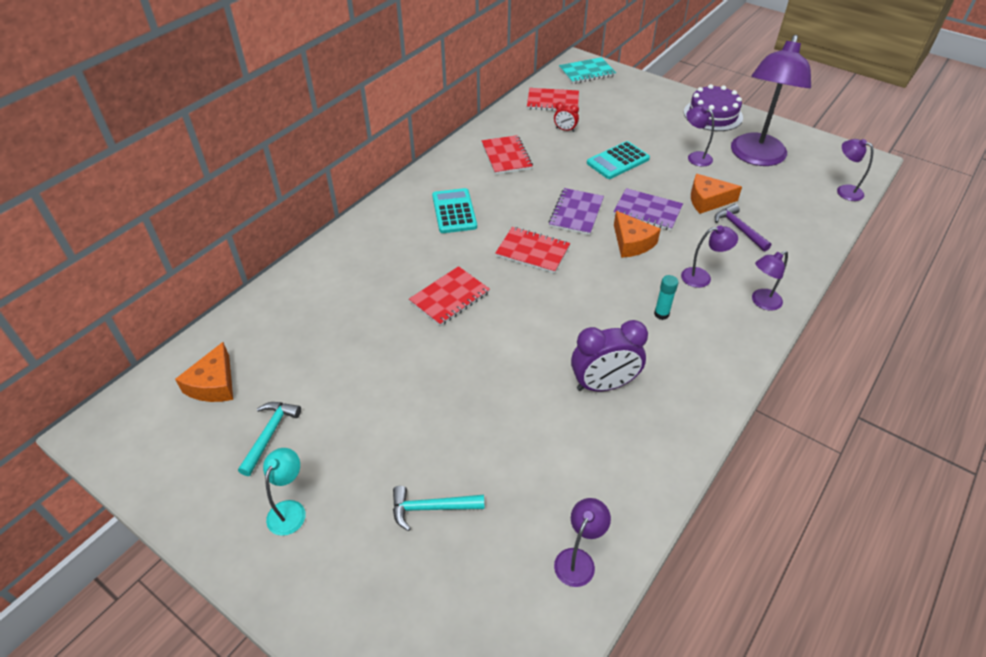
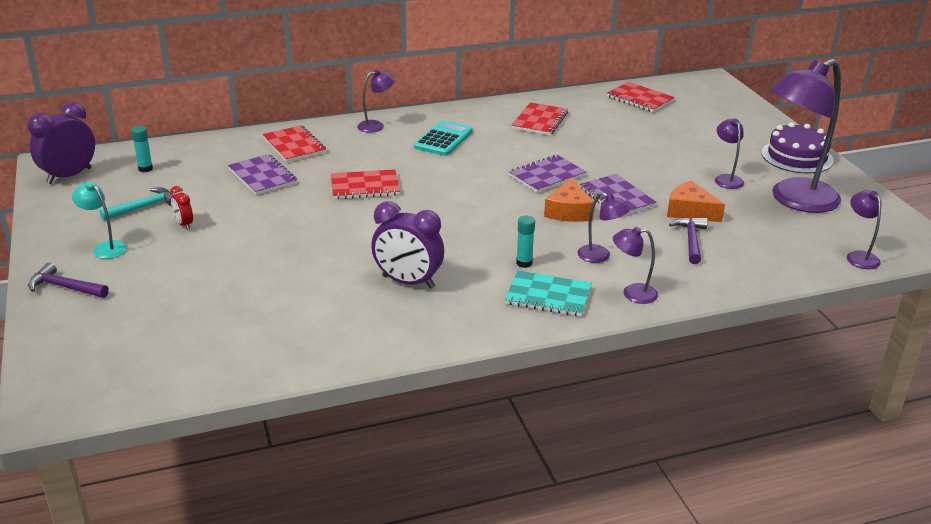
camera: 35 degrees right, 15 degrees down
orange cheese [175,342,233,402] -> turquoise glue stick [131,126,153,172]
turquoise lamp [263,448,306,536] -> turquoise lamp turned 105 degrees counterclockwise [72,182,127,259]
turquoise hammer [393,486,485,531] -> none
red notebook [495,227,570,274] -> red notebook moved to [262,125,326,162]
red clock [554,102,579,132] -> red clock moved to [170,186,193,230]
purple lamp [554,498,611,587] -> purple lamp moved to [357,70,395,133]
turquoise notebook [559,57,616,84] -> turquoise notebook moved to [505,271,592,317]
turquoise calculator [587,141,650,179] -> none
none -> purple clock [27,102,95,184]
none -> purple hammer [28,262,109,298]
none -> purple notebook [228,154,297,195]

